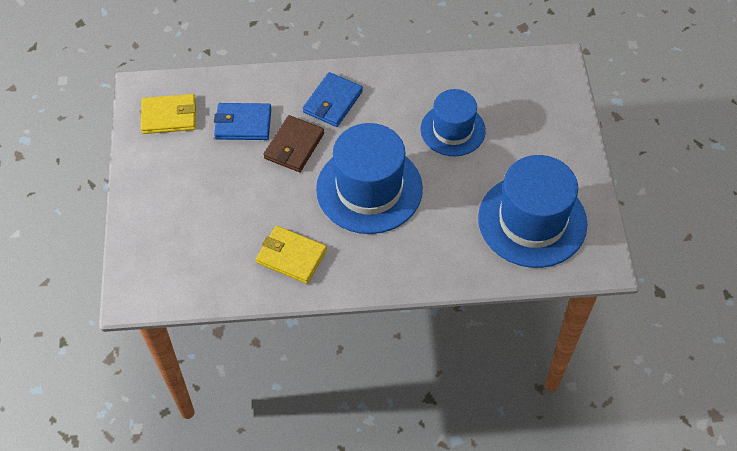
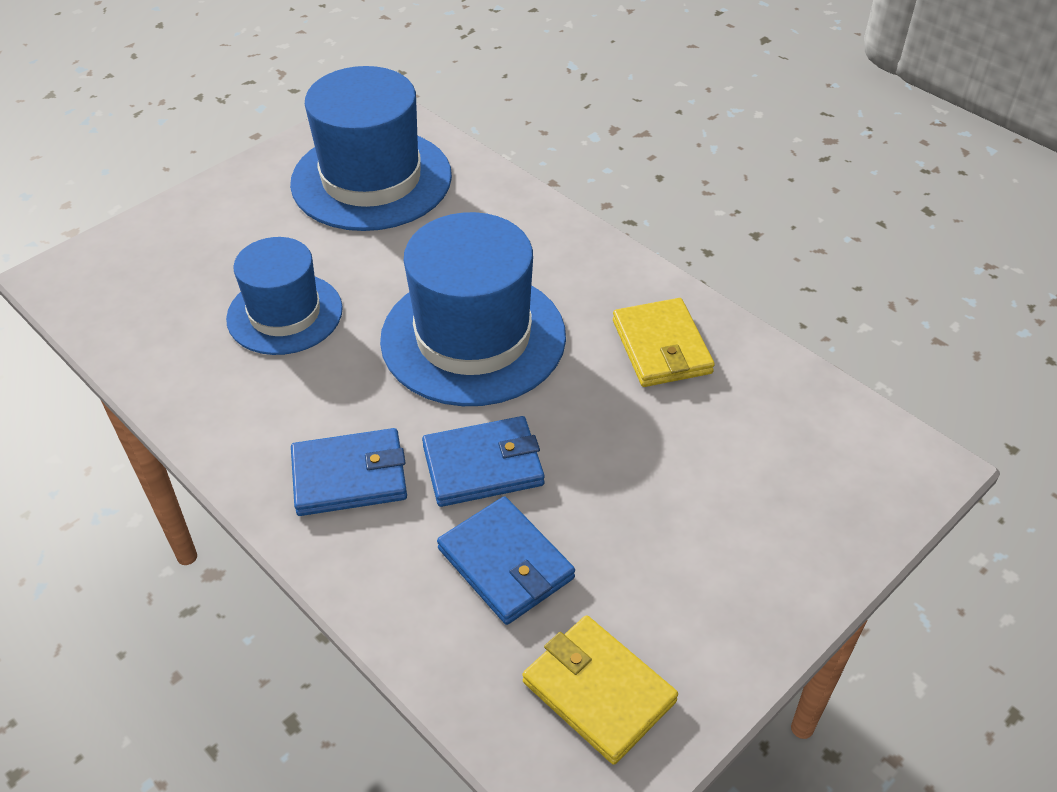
camera: 130 degrees left, 10 degrees down
brown wallet [264,115,324,172] -> blue wallet [422,416,545,507]

